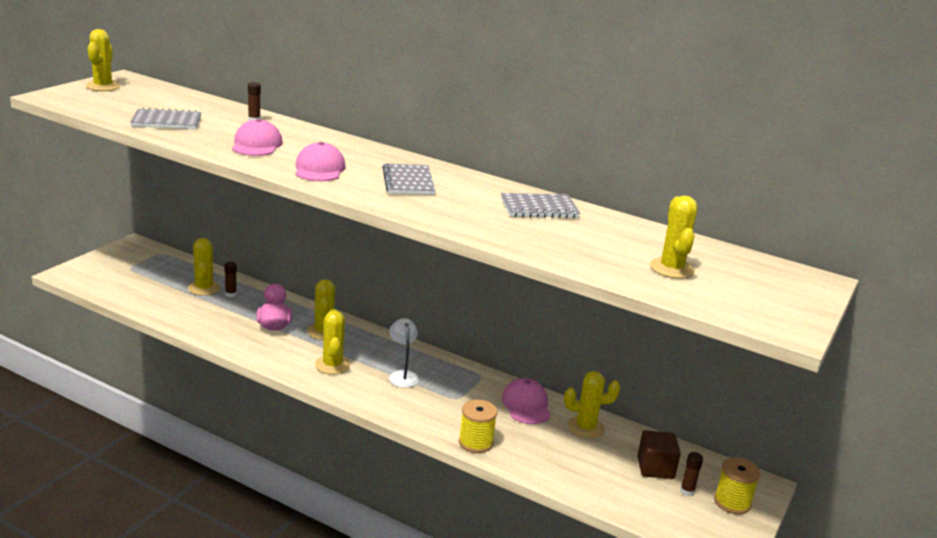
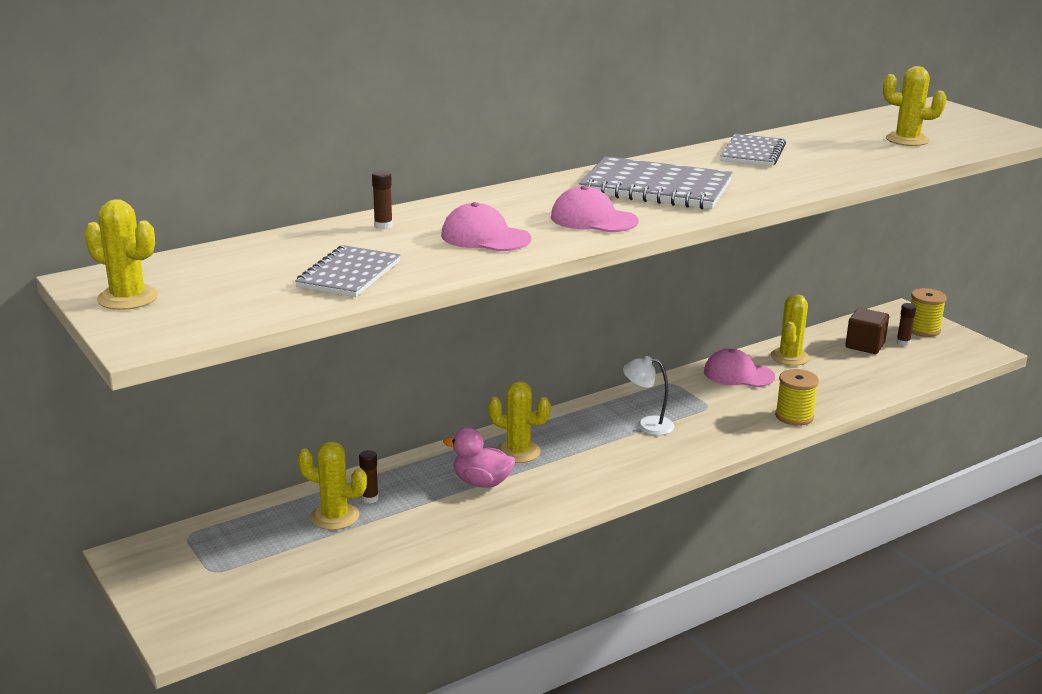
camera: 60 degrees left, 0 degrees up
yellow cactus [315,309,350,375] -> none
grey notebook [382,163,436,195] -> grey notebook [579,156,733,209], size x1.61

